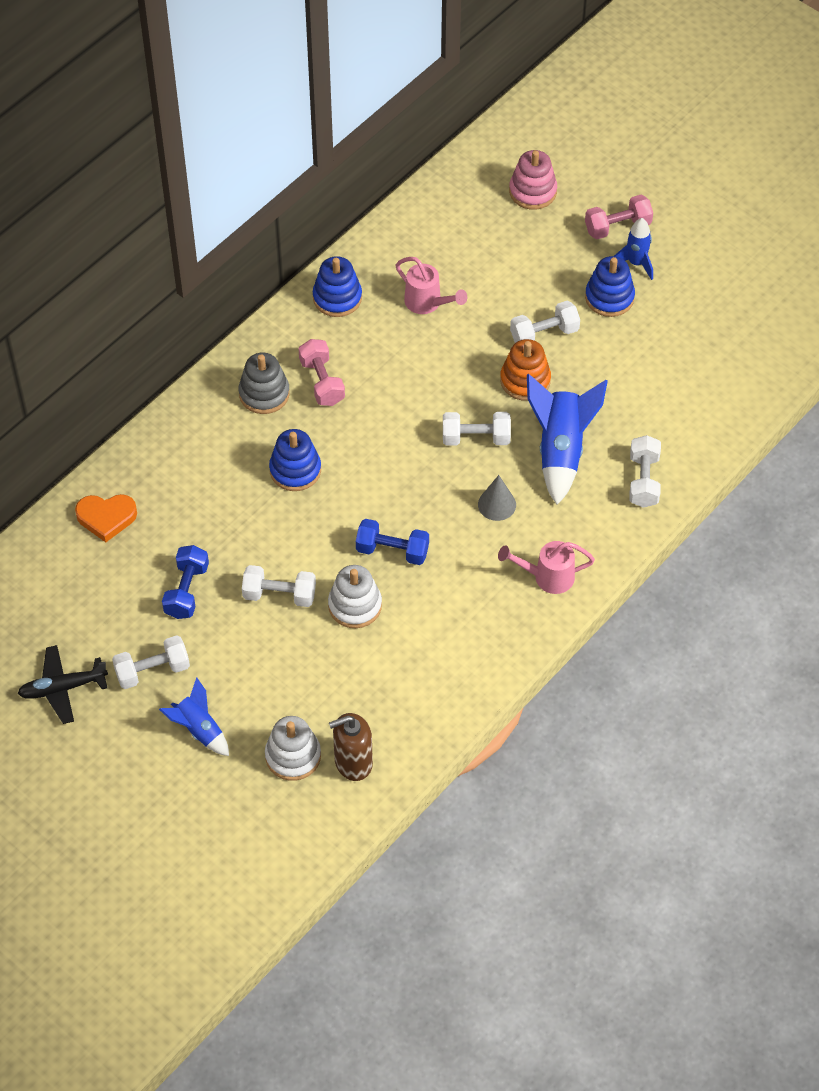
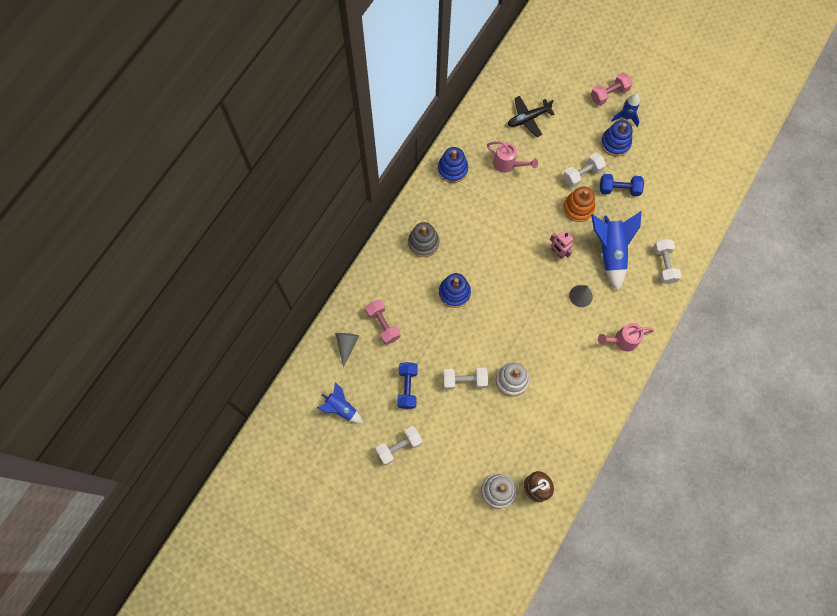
camera: 10 degrees left, 15 degrees up
black plane [17,645,108,724] -> black plane moved to [508,96,555,137]
orange heart [75,494,137,542] -> grey cone [335,333,359,368]
blue rocket [159,677,229,756] -> blue rocket moved to [317,382,363,423]
pink dumbbell [299,339,345,406] -> pink dumbbell moved to [365,299,400,345]
blue dumbbell [356,519,429,565] -> blue dumbbell moved to [600,174,644,196]
white dumbbell [443,412,511,446] -> pink robot [550,230,573,259]
pink stacking toy [509,150,557,210] -> none

